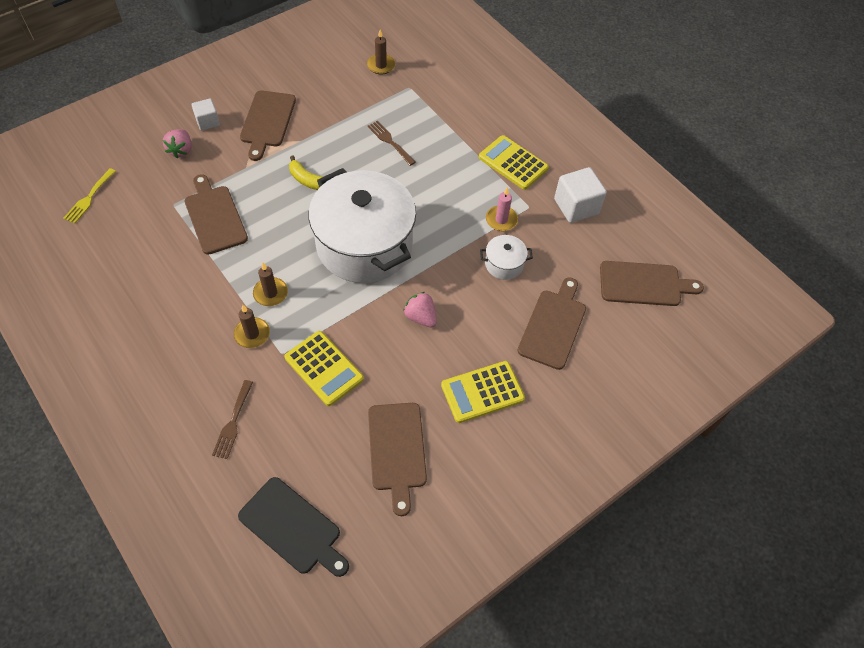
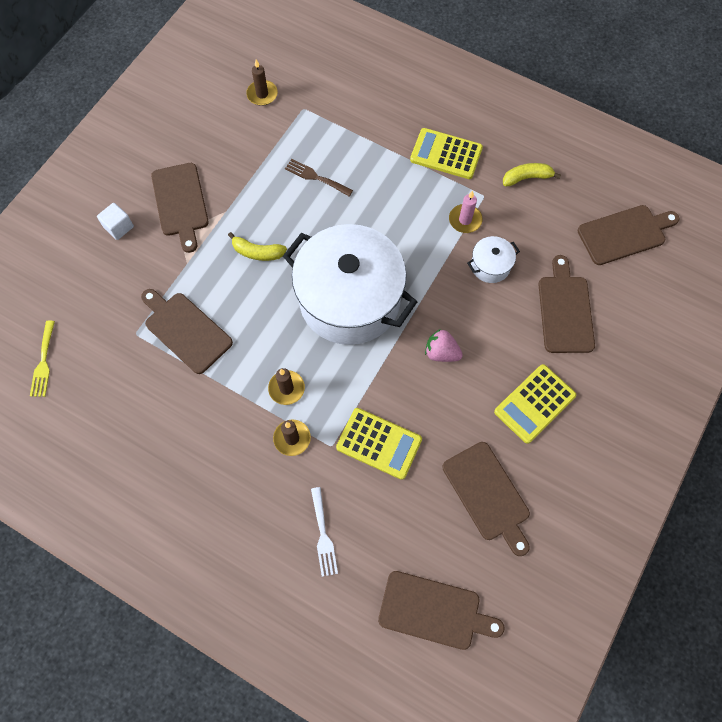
camera: 20 degrees left, 10 degrees up
pink strawberry [163,129,191,159] -> none
brown fork [212,380,253,459] -> white fork [311,487,338,577]
black cutting board [238,477,349,577] -> brown cutting board [378,571,504,650]
white cube [554,167,607,223] -> yellow banana [503,163,561,186]

